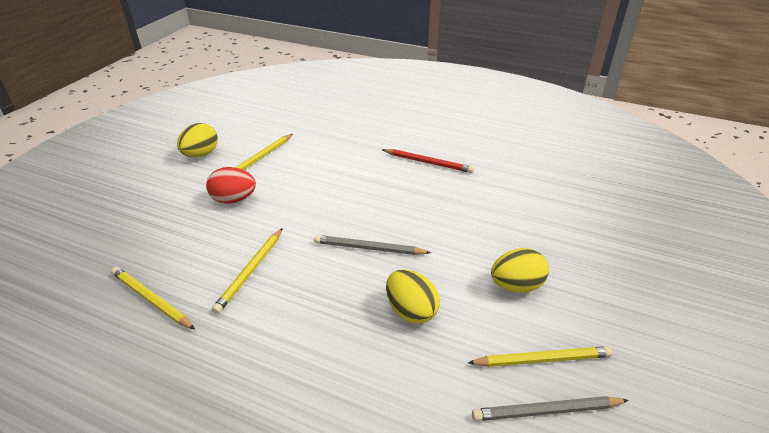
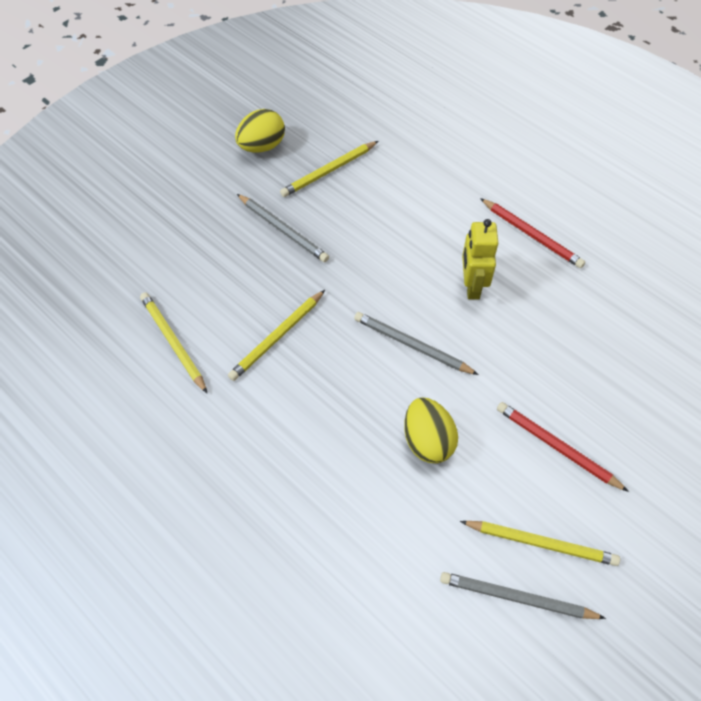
camera: 20 degrees right, 20 degrees up
red egg [206,167,256,204] -> grey pencil [237,194,329,262]
yellow egg [491,248,549,293] -> red pencil [497,402,629,492]
none -> yellow robot [462,219,498,299]

